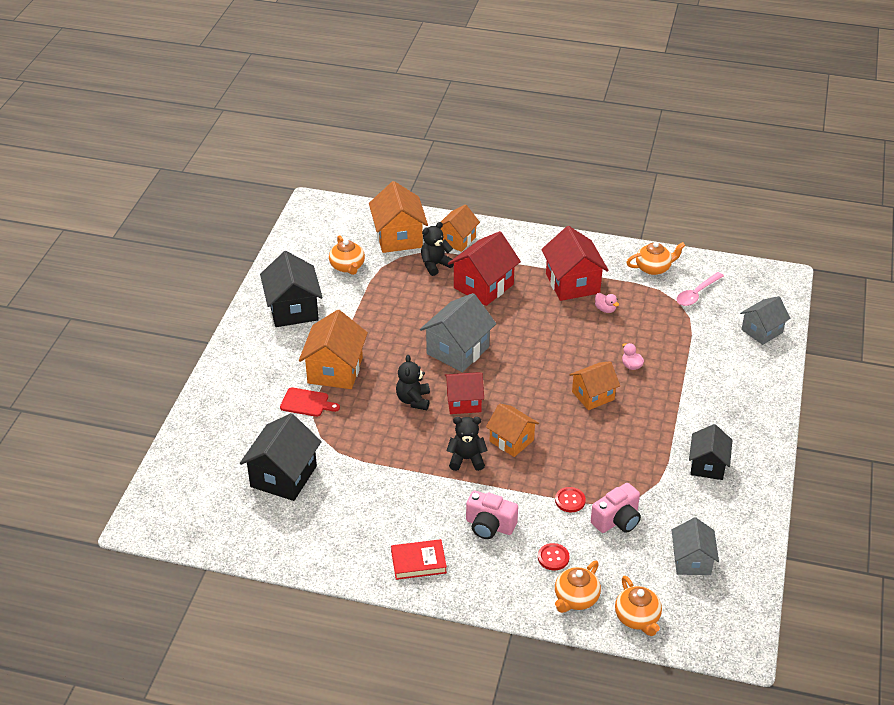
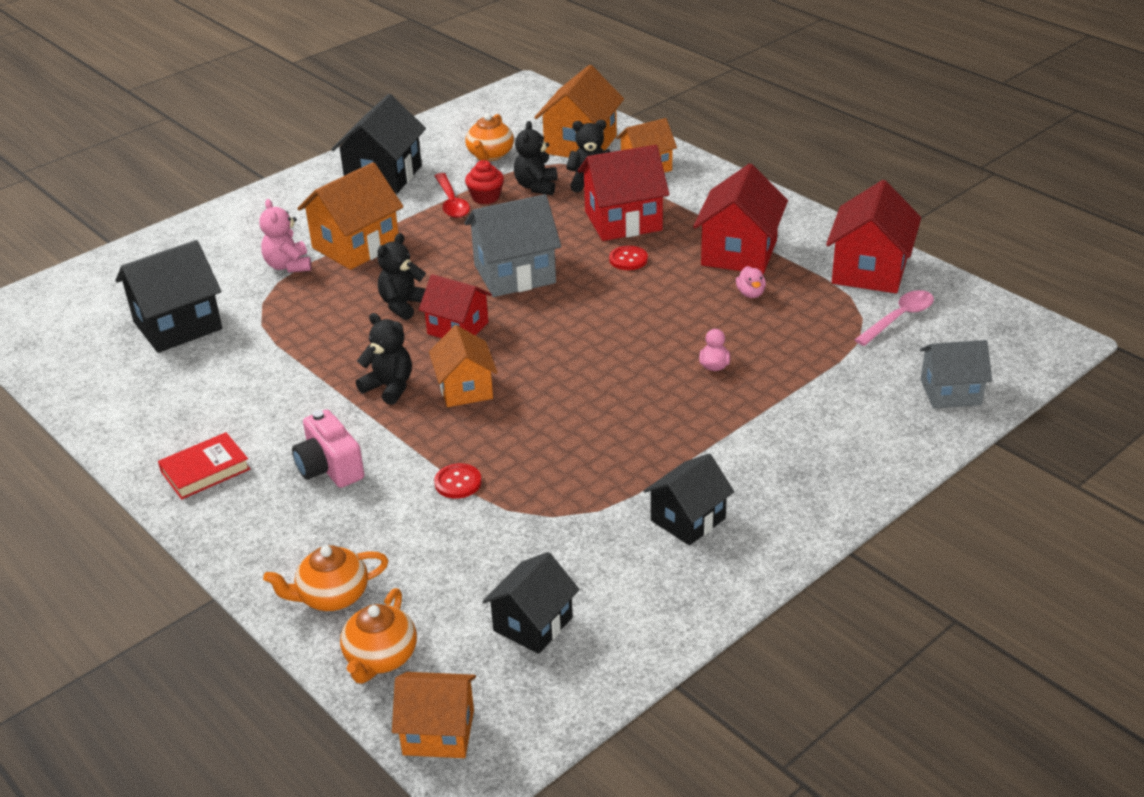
camera: 35 degrees right, 5 degrees down
red cutting board [280,387,340,417] -> pink teddy bear [259,199,311,273]
red book [391,539,447,580] -> red book turned 60 degrees counterclockwise [158,432,250,500]
red button [538,543,570,570] -> red button moved to [609,246,648,270]
orange house [569,361,620,410] -> orange house moved to [392,672,476,758]
pink camera [591,483,641,533] -> none
orange teapot [626,242,686,275] -> red house [826,180,921,293]
grey house [671,517,719,575] -> black house [482,552,580,654]
pink spoon [677,272,724,306] -> pink spoon turned 150 degrees clockwise [854,290,934,346]
none -> red spoon [435,173,470,218]
none -> red cupcake [465,160,504,204]
none -> black teddy bear [514,121,557,195]

